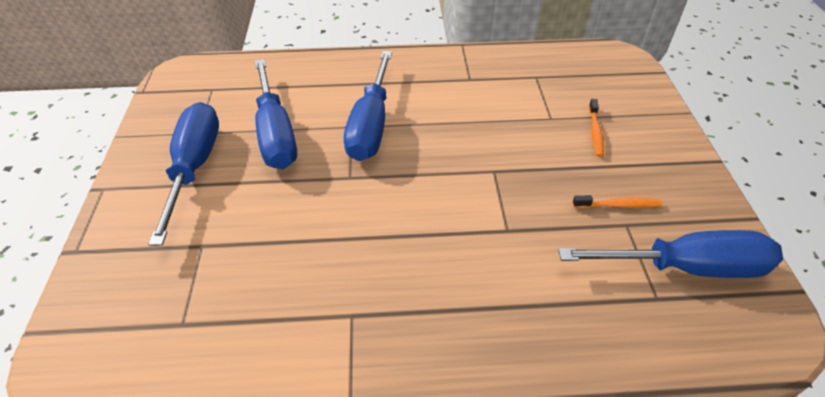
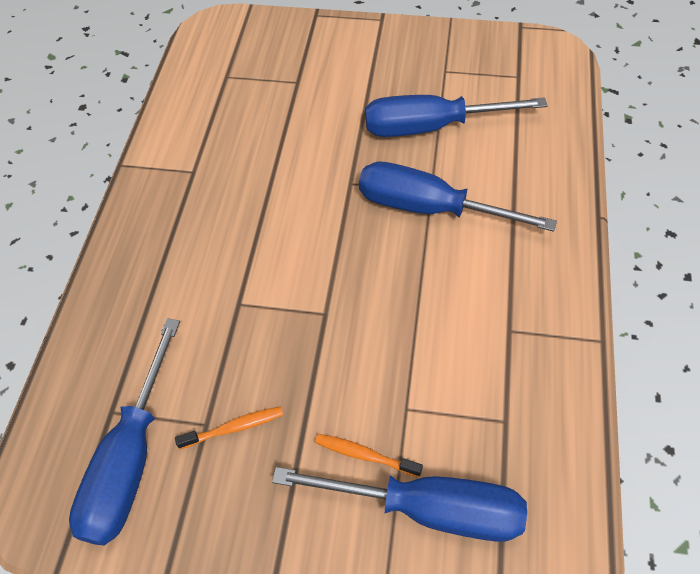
camera: 105 degrees right, 10 degrees up
blue screwdriver [148,102,219,246] -> blue screwdriver moved to [272,467,527,542]
orange toothbrush [573,195,663,208] -> orange toothbrush turned 120 degrees counterclockwise [175,406,283,449]

